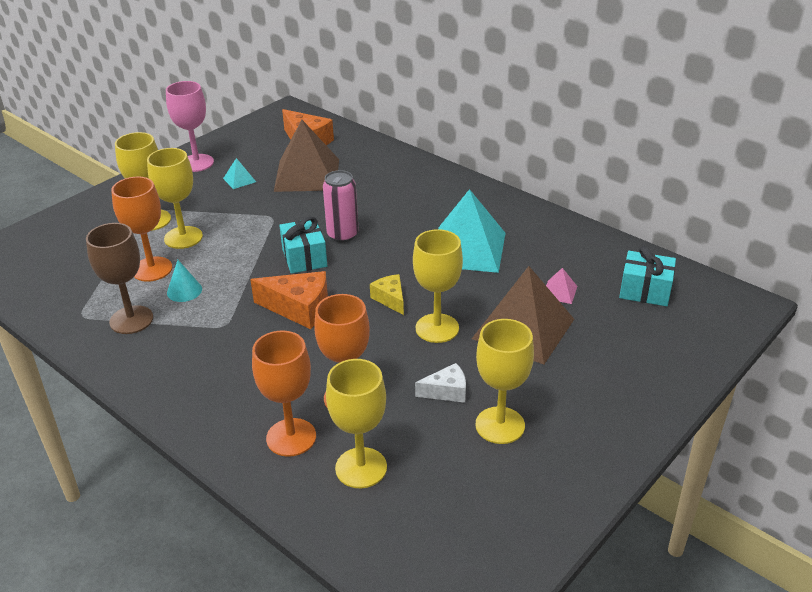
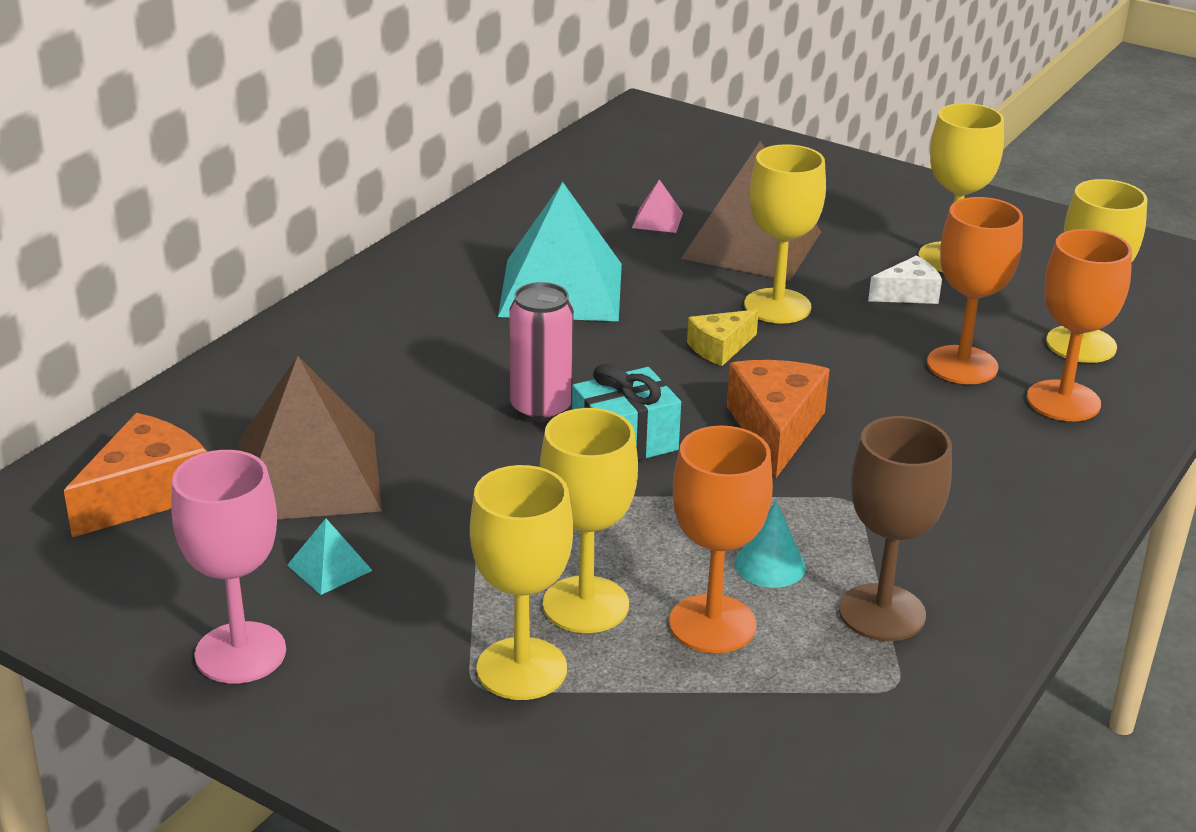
camera: 100 degrees left, 5 degrees down
white cheese [415,363,466,403] -> white cheese turned 90 degrees clockwise [868,255,942,304]
turquoise gift [619,246,676,306] -> none

